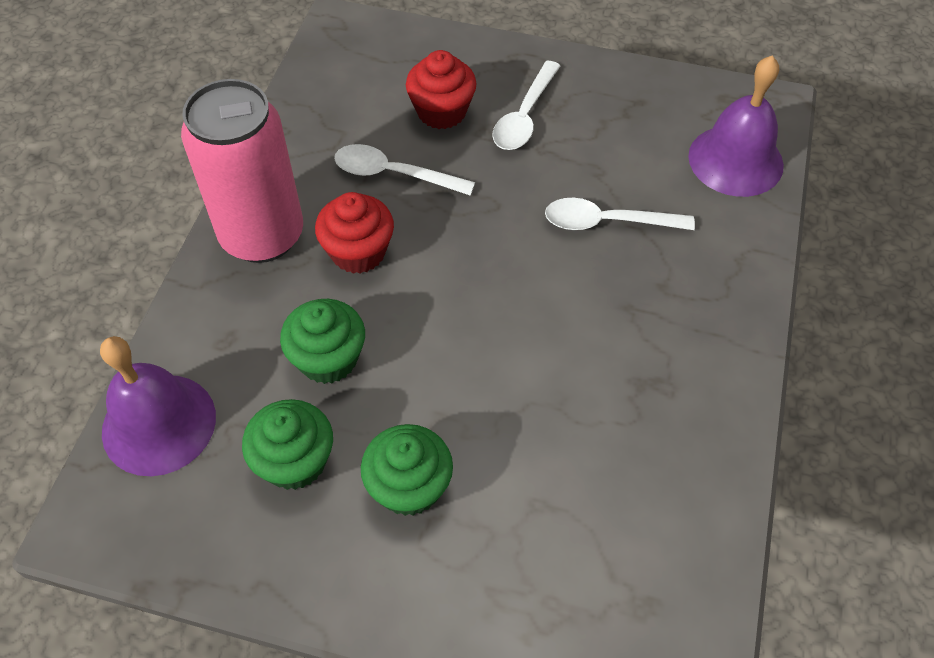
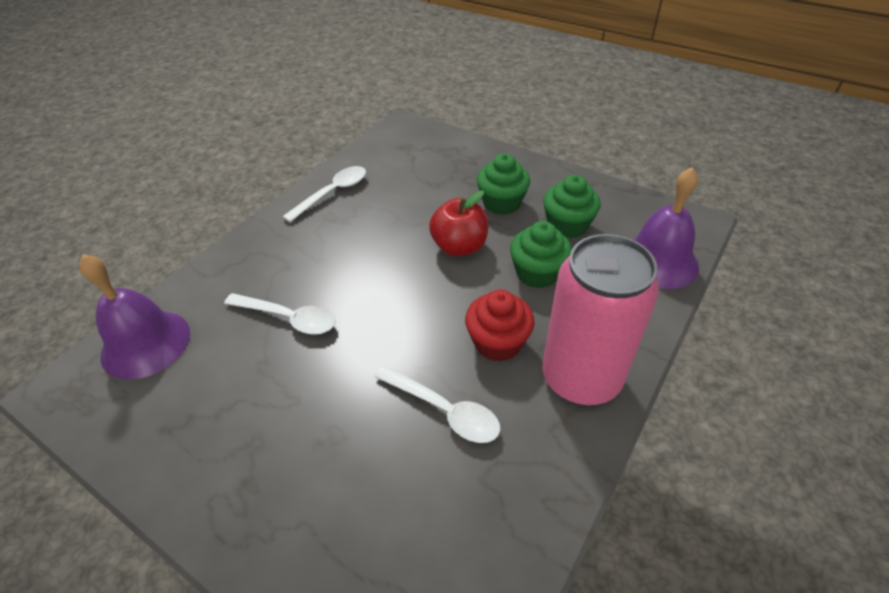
camera: 160 degrees left, 10 degrees down
red cupcake [406,50,477,129] -> none
white spoon [492,61,560,150] -> white spoon moved to [283,166,366,222]
none -> red apple [429,191,489,256]

